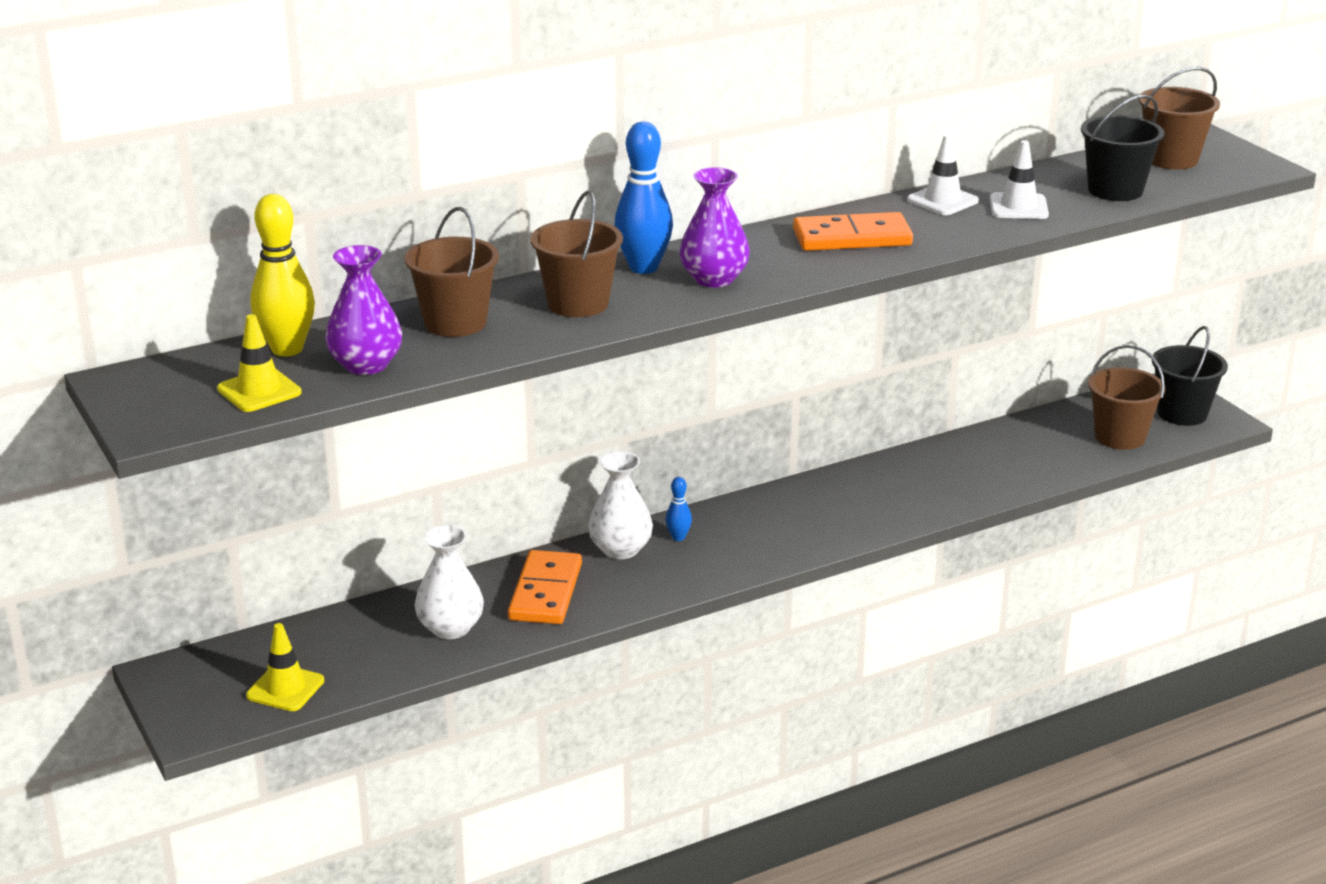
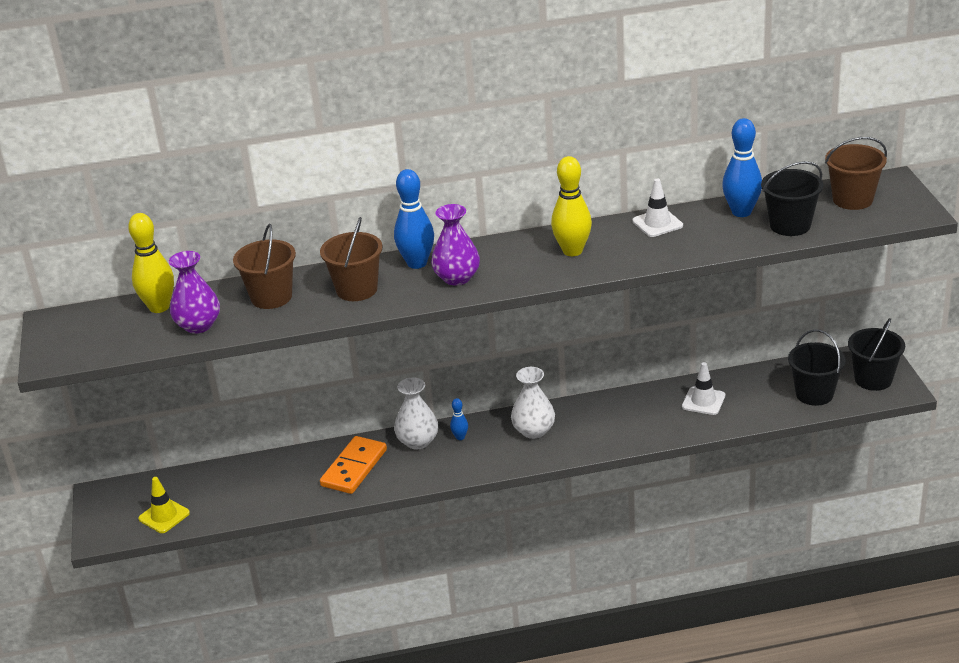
camera: 20 degrees right, 5 degrees up
yellow traffic cone [217,314,302,412] -> none
white vase [415,525,484,639] -> white vase moved to [511,367,555,439]
orange domino [793,212,913,251] -> yellow bowling pin [551,156,592,256]
white traffic cone [990,140,1049,219] -> white traffic cone moved to [682,362,725,415]
brown bucket [1088,345,1165,450] -> black bucket [788,329,846,406]
none -> blue bowling pin [722,118,762,217]

